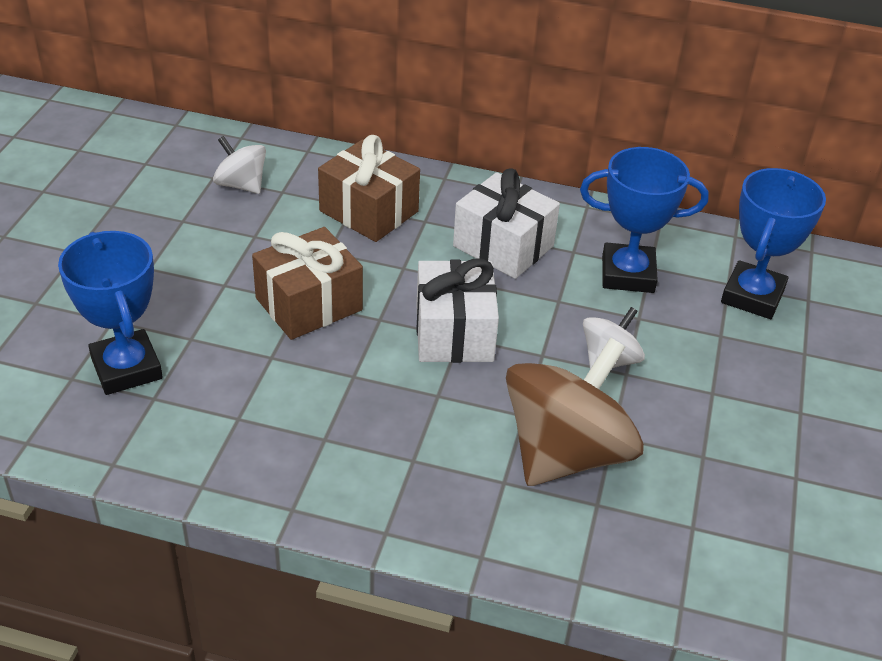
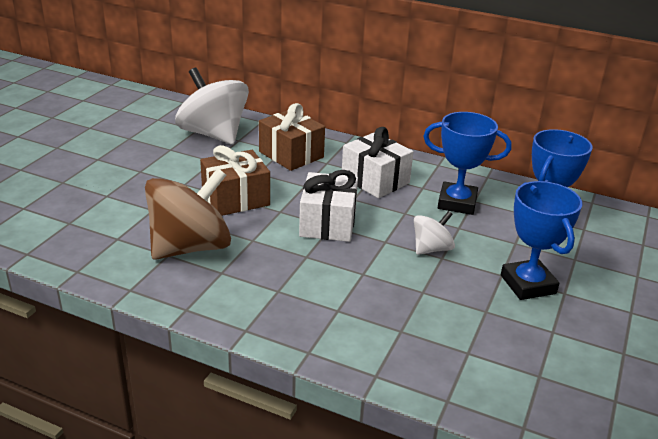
camera: 10 degrees right, 10 degrees down
blue trophy [58,231,163,395] -> blue trophy moved to [501,181,582,300]
white spinning top [213,136,266,194] -> white spinning top [175,68,249,145], size x1.99
brown spinning top [506,338,644,486] -> brown spinning top moved to [145,168,231,260]

